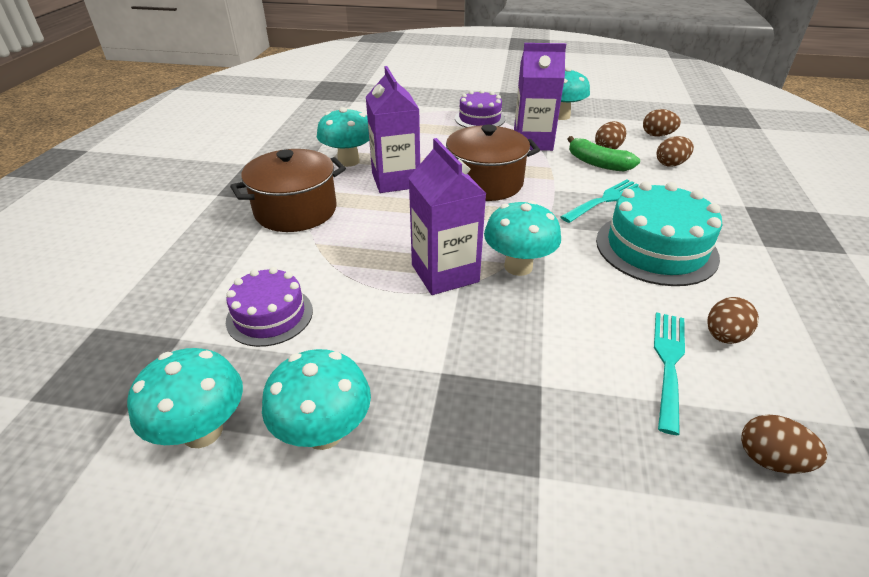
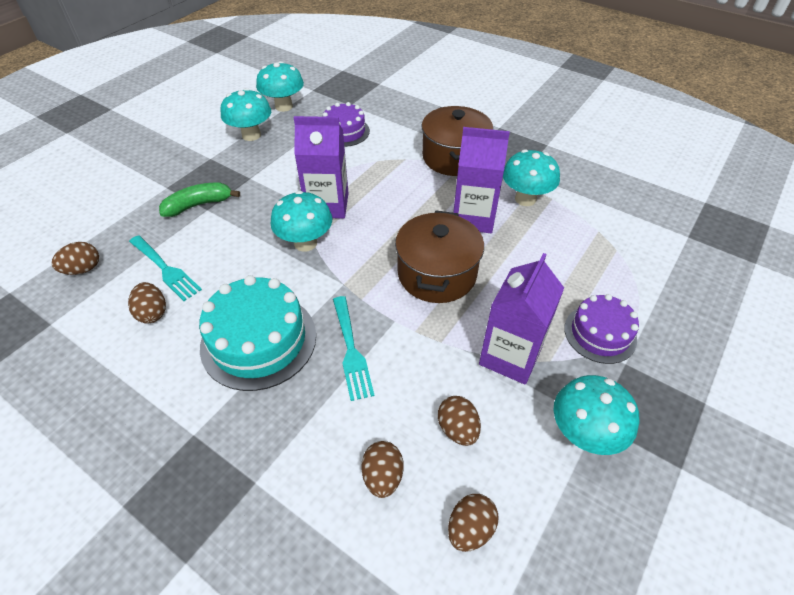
camera: 115 degrees right, 10 degrees up
green banana [568,136,640,171] -> green banana moved to [159,183,240,217]

